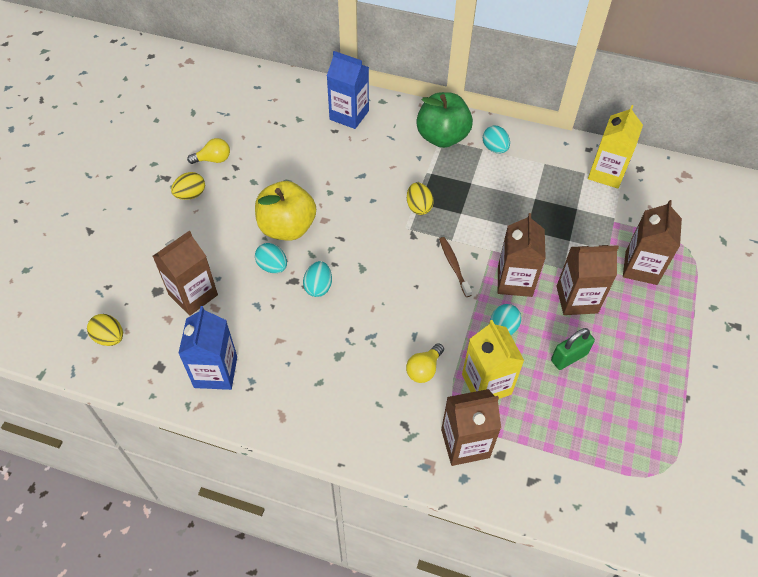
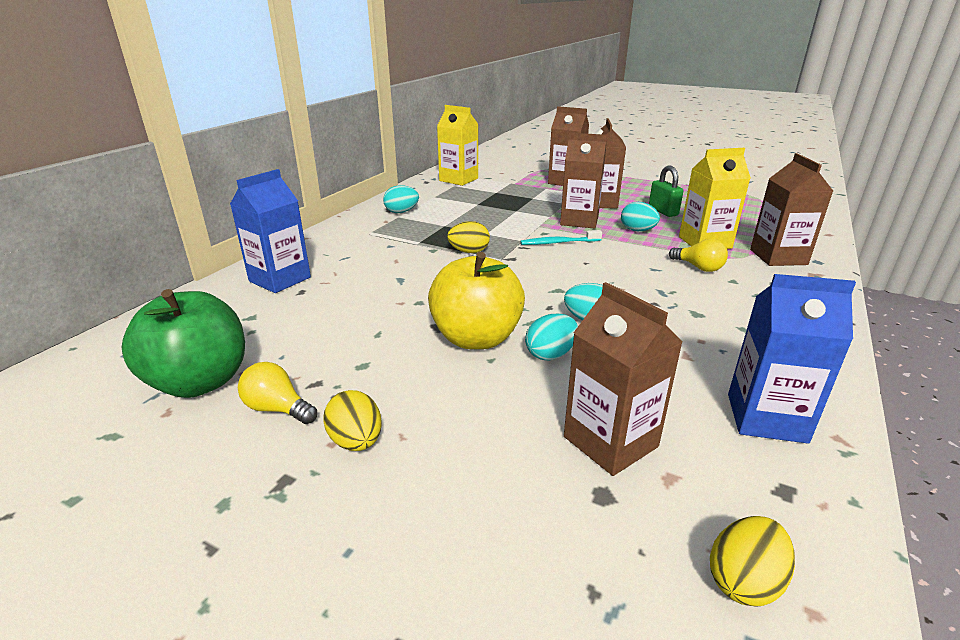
camera: 80 degrees left, 25 degrees down
yellow light bulb [187,138,230,164] -> yellow light bulb turned 60 degrees counterclockwise [238,362,317,424]
green apple [416,92,473,148] -> green apple moved to [122,289,245,398]
brown toothbrush [439,237,472,297] -> turquoise toothbrush [520,230,602,245]

